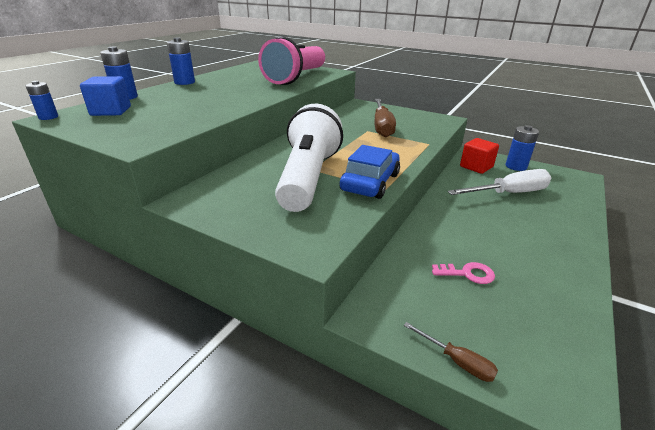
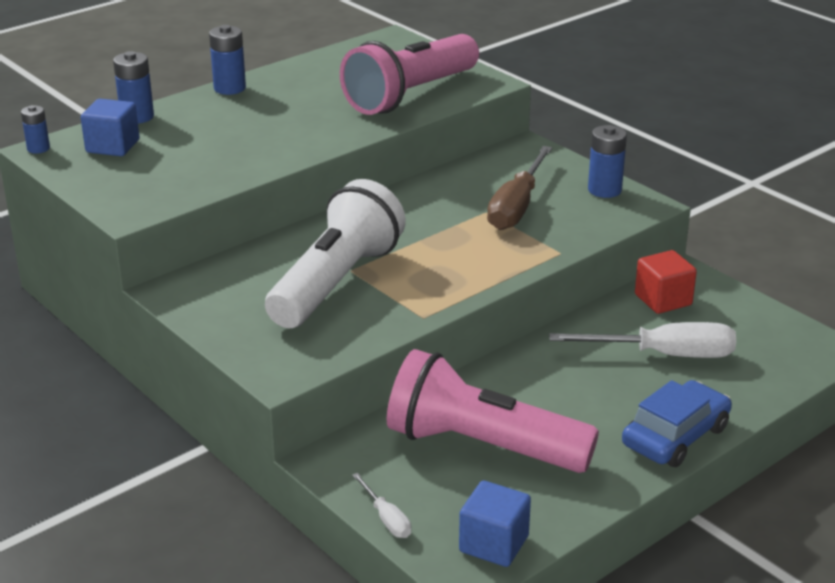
camera: 20 degrees right, 0 degrees up
blue car [340,145,400,199] -> blue car moved to [622,380,732,467]
brown screwdriver [404,322,498,382] -> white screwdriver [352,473,411,538]
pink key [432,262,495,284] -> pink flashlight [387,349,599,473]
blue battery [505,125,539,171] -> blue battery moved to [588,125,627,198]
none -> blue cube [459,481,531,567]

